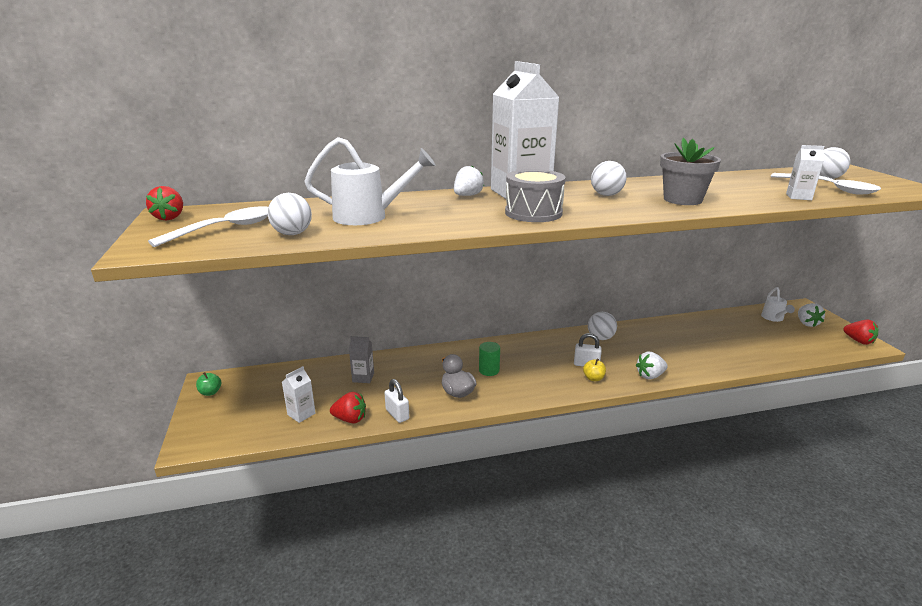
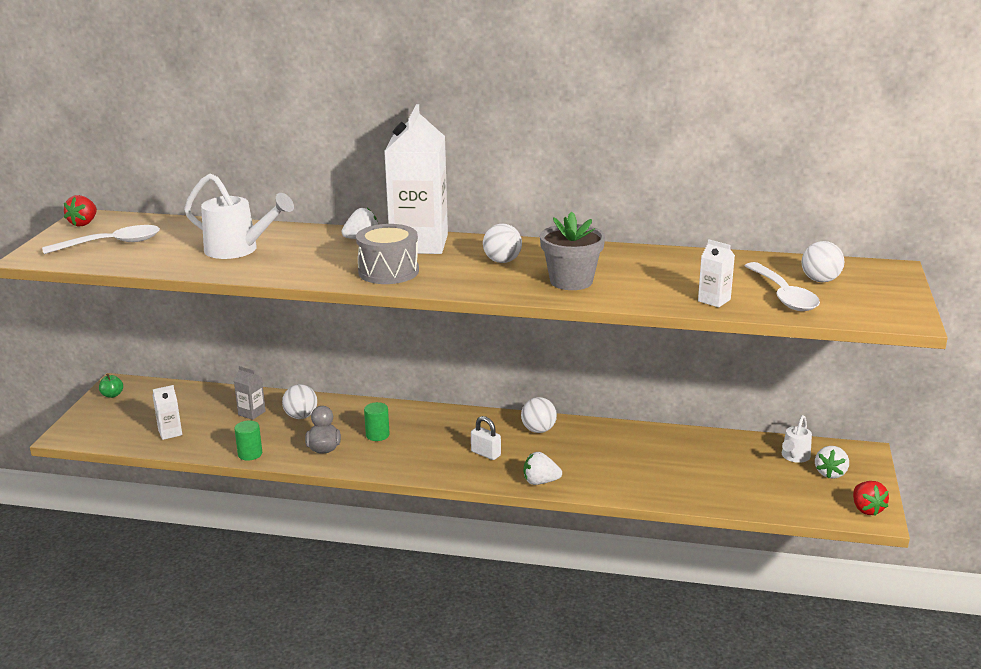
camera: 25 degrees right, 0 degrees up
white ball [268,193,312,235] -> white ball moved to [282,384,317,419]
red strawberry [330,392,366,424] -> none
white padlock [385,379,409,423] -> green cylinder [234,421,262,461]
yellow apple [583,358,606,381] -> none

